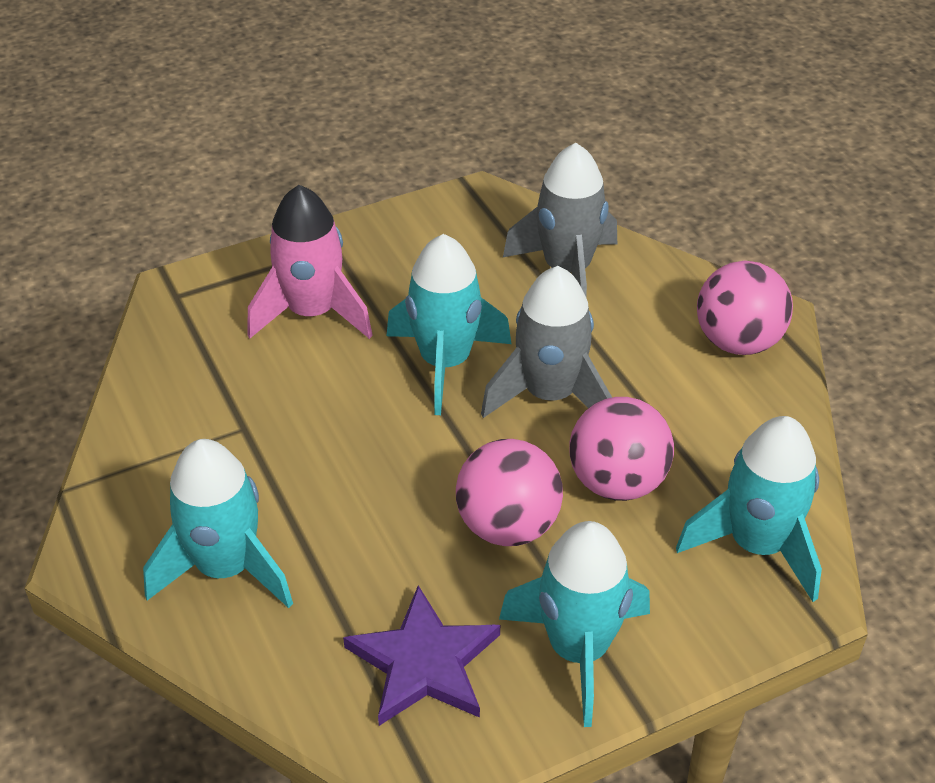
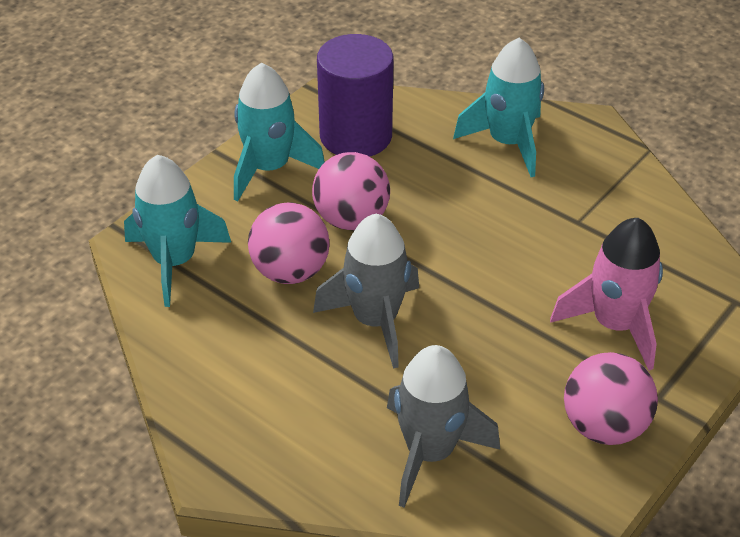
camera: 155 degrees right, 0 degrees up
purple star [343,585,500,726] -> purple cylinder [317,34,393,157]
turquoise rocket [387,234,511,415] -> none
pink ball [697,261,793,355] -> pink ball moved to [564,352,658,445]

